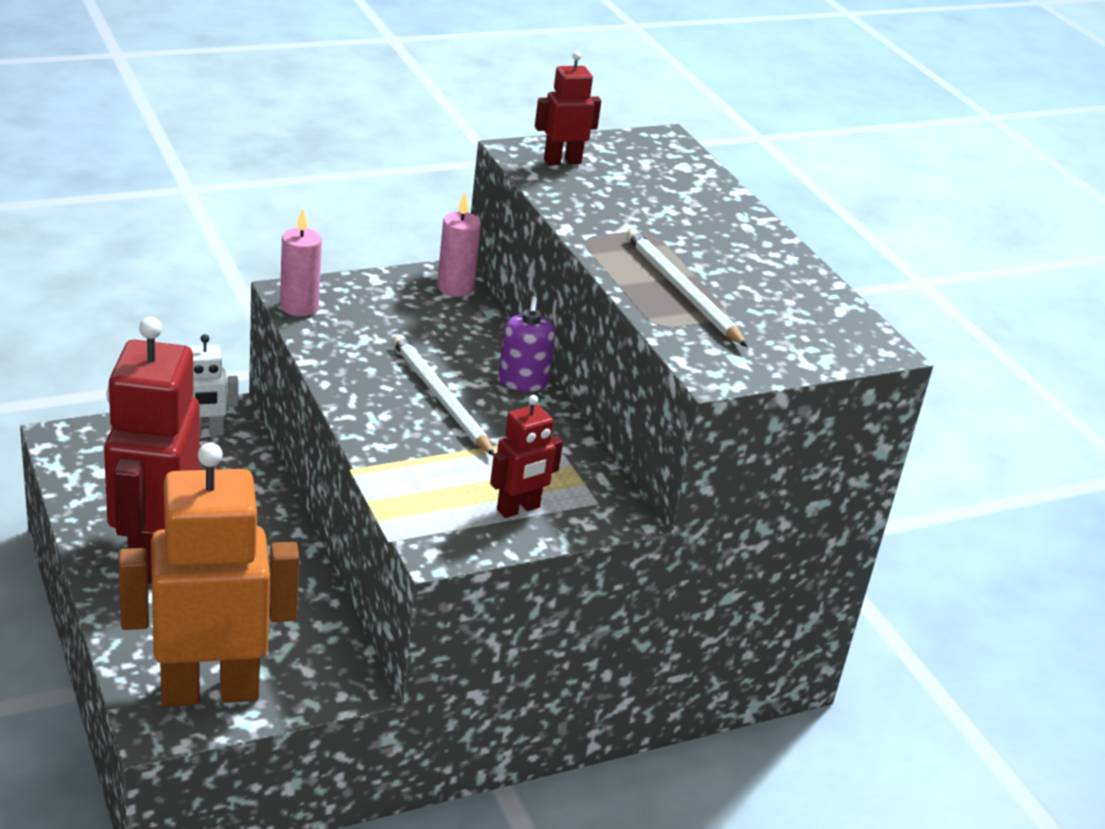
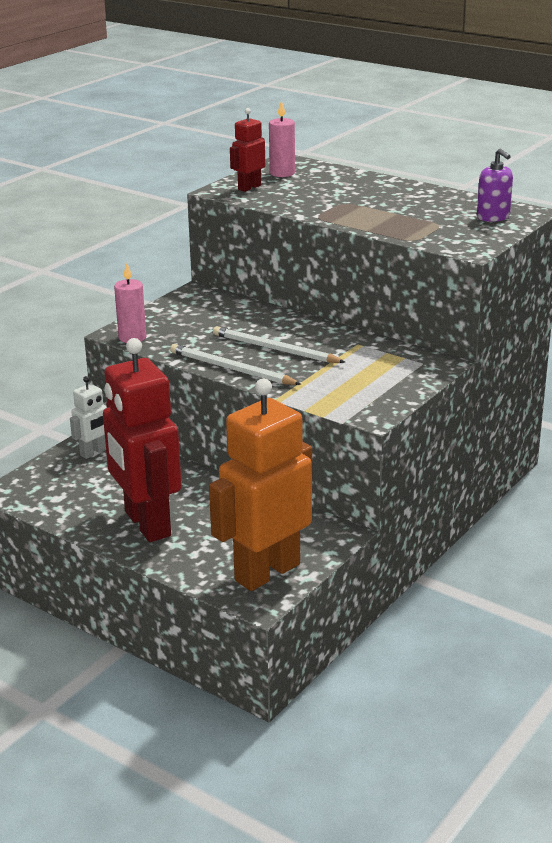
camera: 25 degrees left, 5 degrees down
pink candle [437,193,481,297] -> pink candle moved to [269,100,295,177]
red robot [490,395,563,518] -> none
purple soap dispenser [499,296,556,392] -> purple soap dispenser moved to [477,149,513,222]
white pencil [626,229,748,347] -> white pencil moved to [170,344,301,385]

